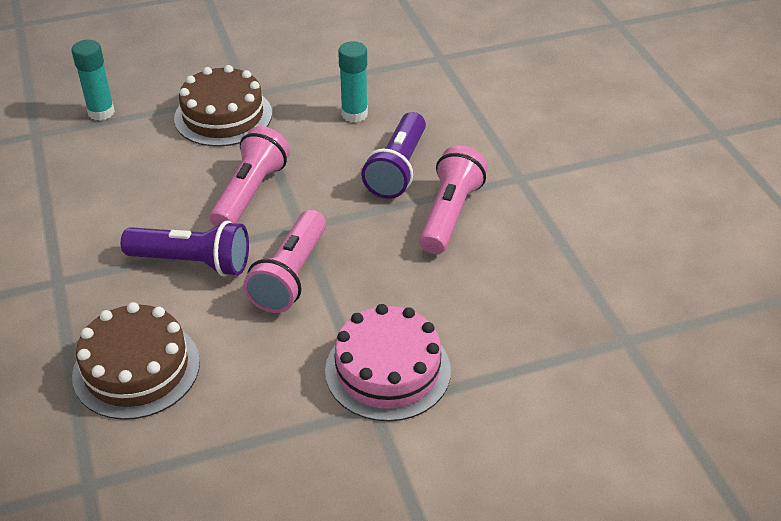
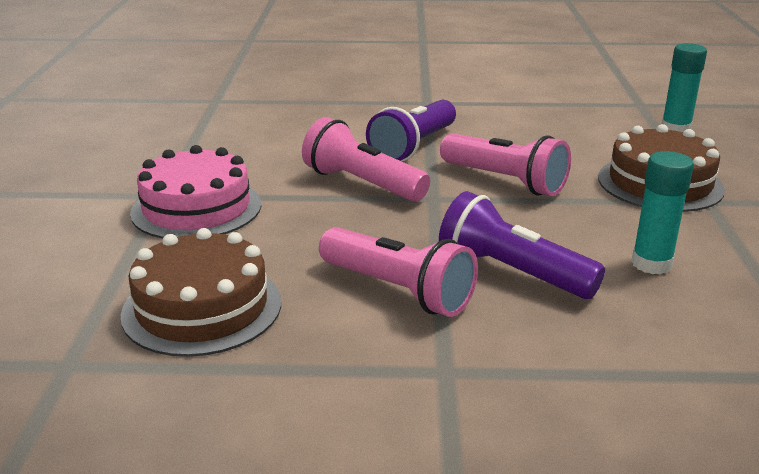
camera: 110 degrees right, 15 degrees down
brown cake [72,302,200,420] -> brown cake moved to [121,228,281,357]

